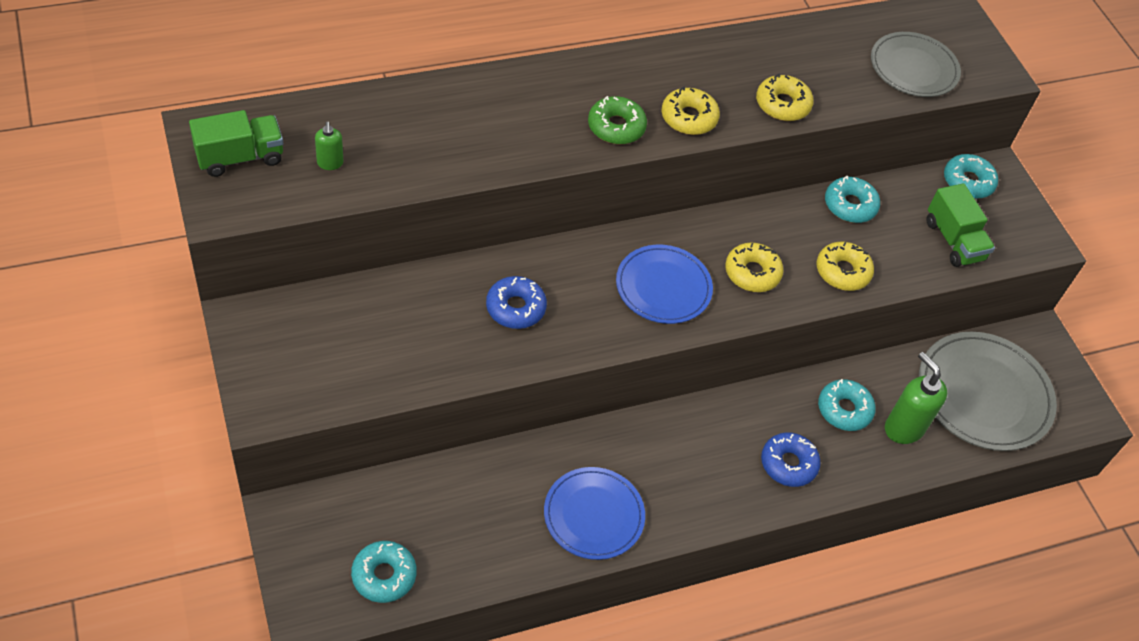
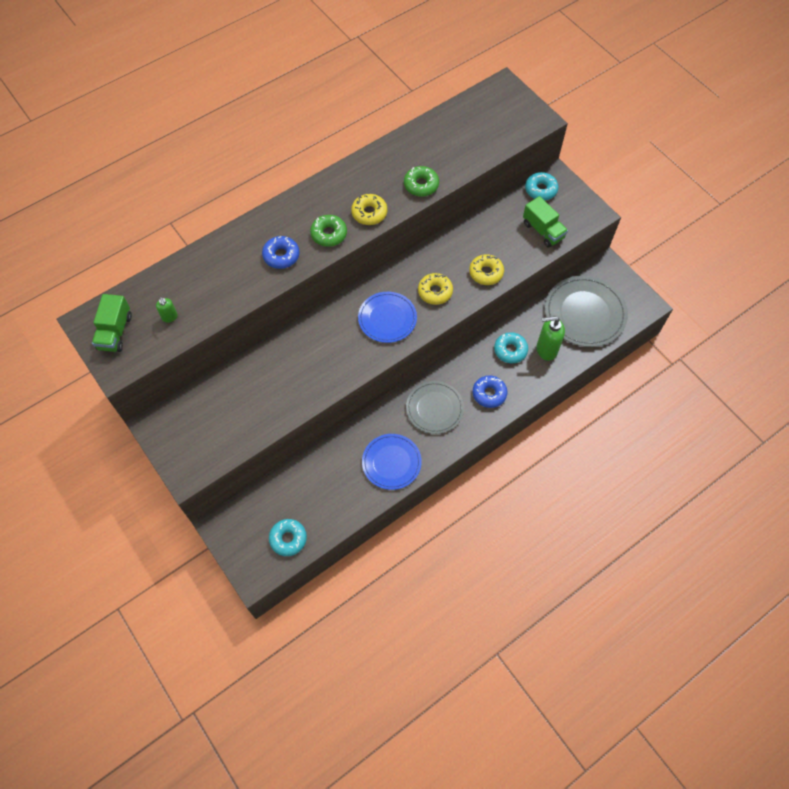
camera: 10 degrees left, 10 degrees up
green truck [189,110,283,177] -> green truck turned 135 degrees clockwise [92,294,132,352]
blue donut [486,276,547,329] -> blue donut moved to [262,236,299,269]
yellow donut [756,74,813,121] -> green donut [404,166,439,197]
turquoise donut [825,176,880,223] -> none
grey plate [871,32,961,97] -> grey plate moved to [406,381,464,434]
green soap dispenser [885,352,947,444] -> green soap dispenser turned 45 degrees counterclockwise [537,316,565,361]

